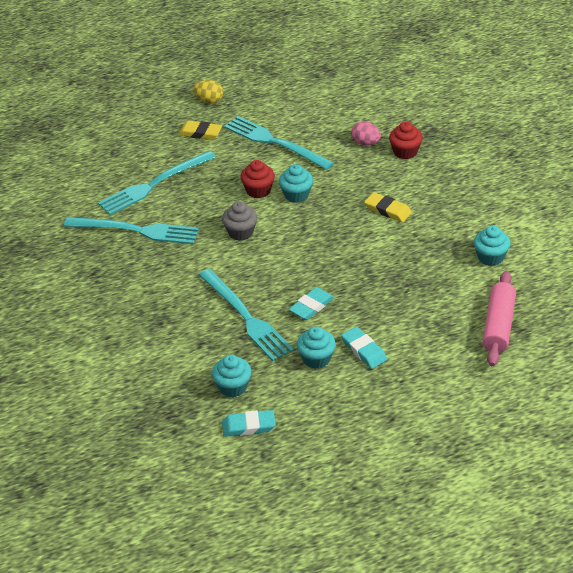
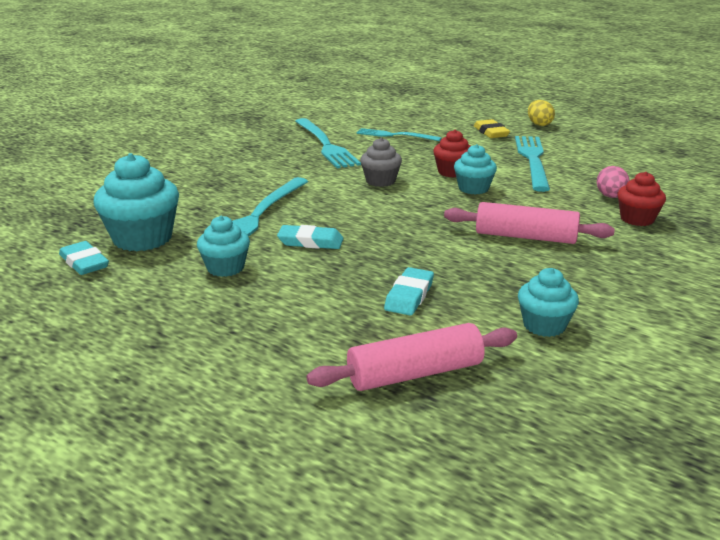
camera: 55 degrees right, 15 degrees down
turquoise fork [98,151,216,215] -> turquoise fork [356,128,442,141], size x0.62
turquoise cupcake [212,355,252,398] -> turquoise cupcake [93,153,179,251], size x1.68
turquoise eraser [341,327,387,369] -> turquoise eraser moved to [384,267,434,315]
yellow eraser [365,192,412,222] -> pink rolling pin [444,202,615,244]

